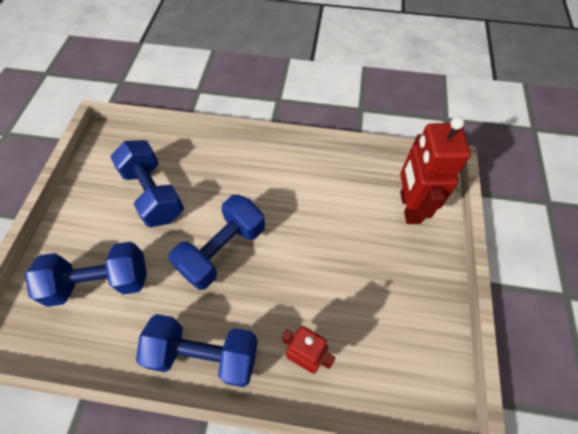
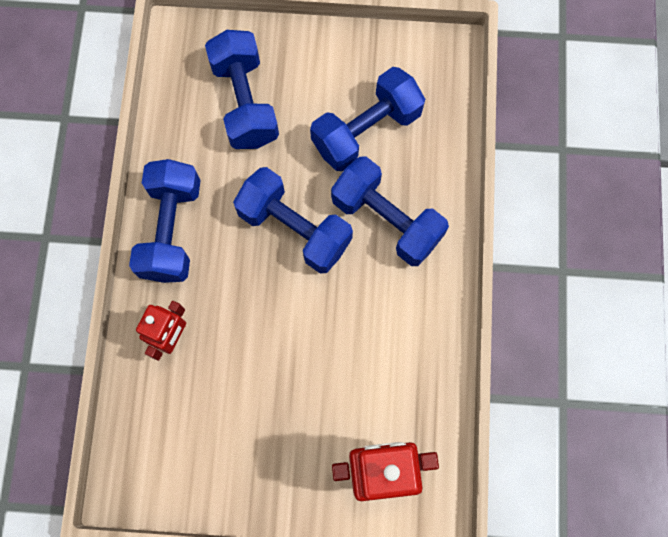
camera: 85 degrees right, 15 degrees up
none -> blue dumbbell [331,156,449,266]

